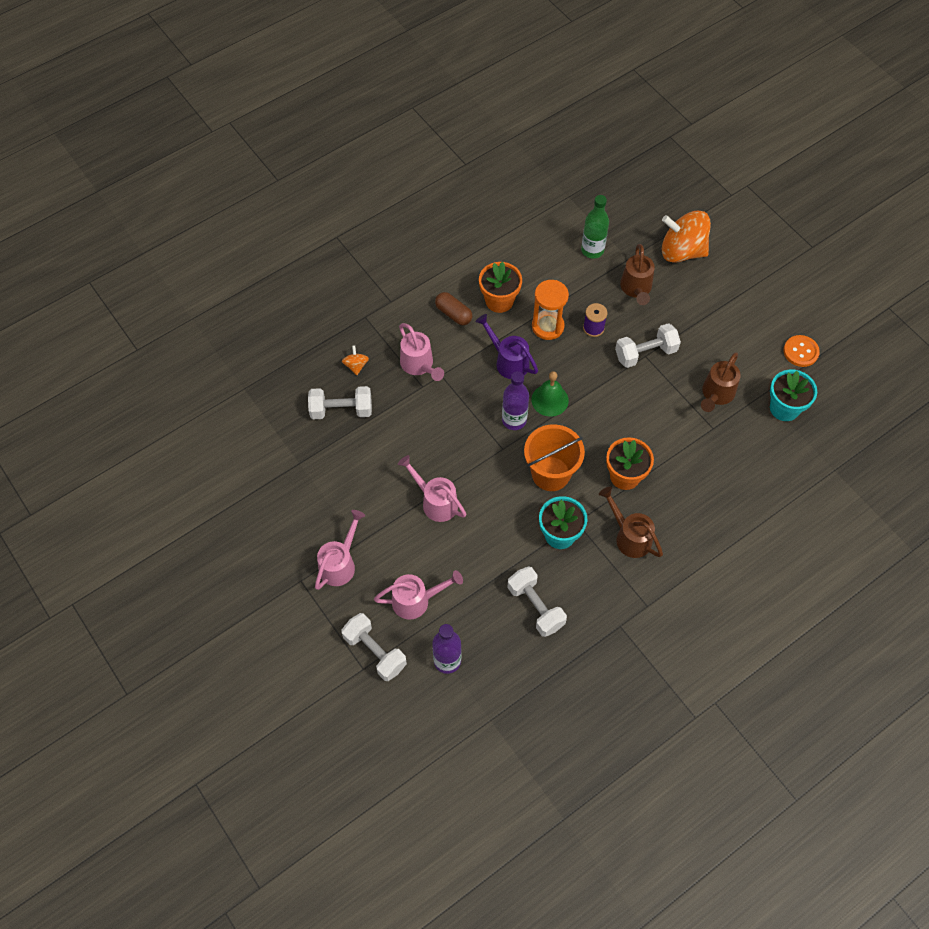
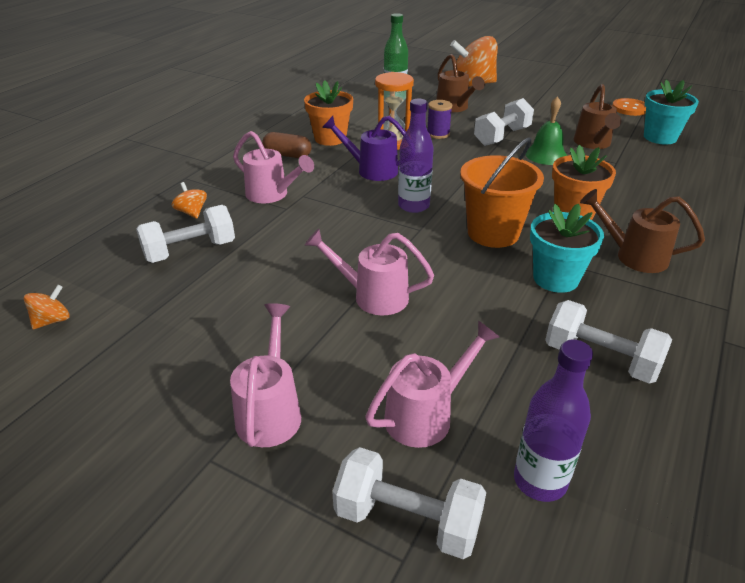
camera: 25 degrees left, 25 degrees down
green bell [531,371,569,416] -> green bell moved to [525,96,567,165]
none -> orange spinning top [24,285,69,329]

